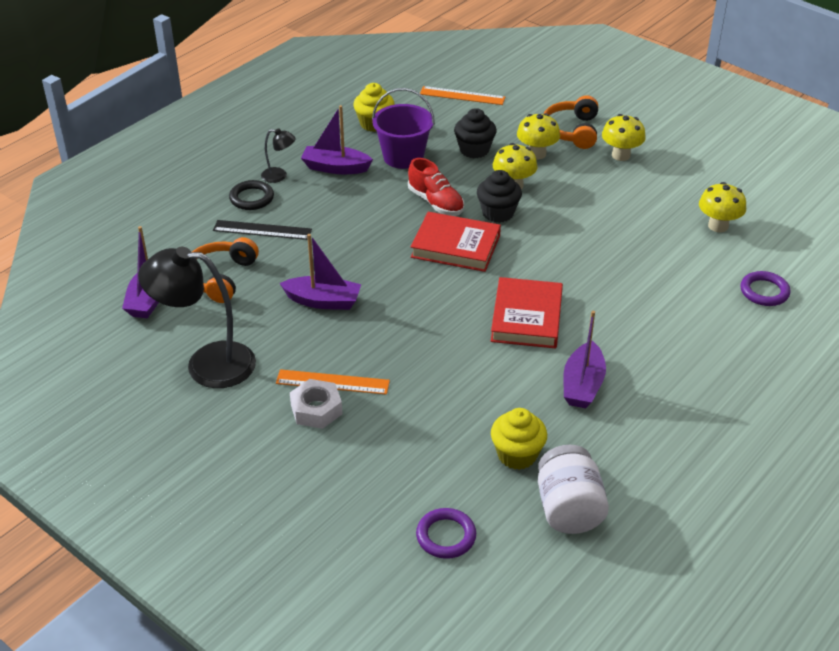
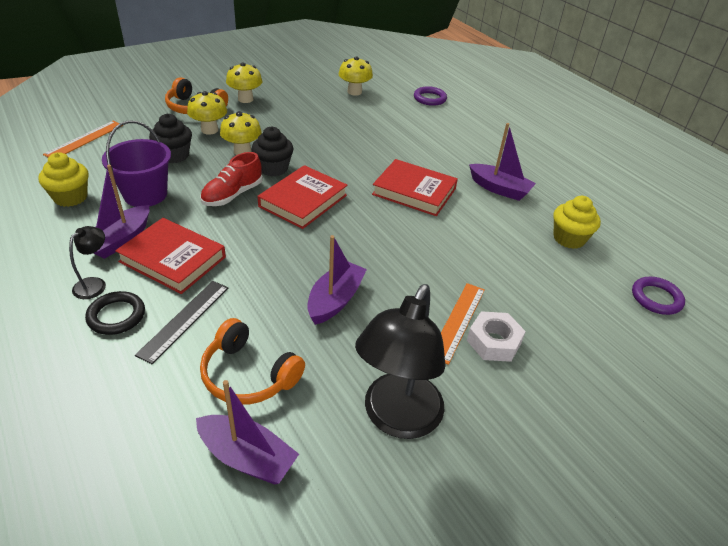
camera: 75 degrees left, 0 degrees up
red shoe [408,158,464,216] -> red shoe turned 150 degrees clockwise [200,152,263,206]
white jar [538,445,609,534] -> none
none -> red book [115,218,226,294]

